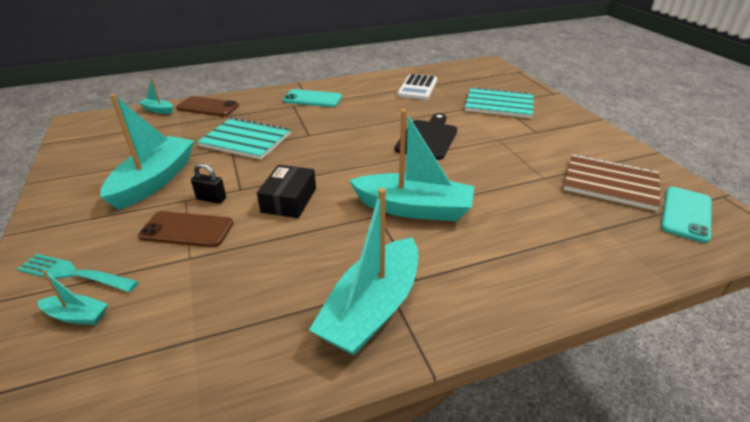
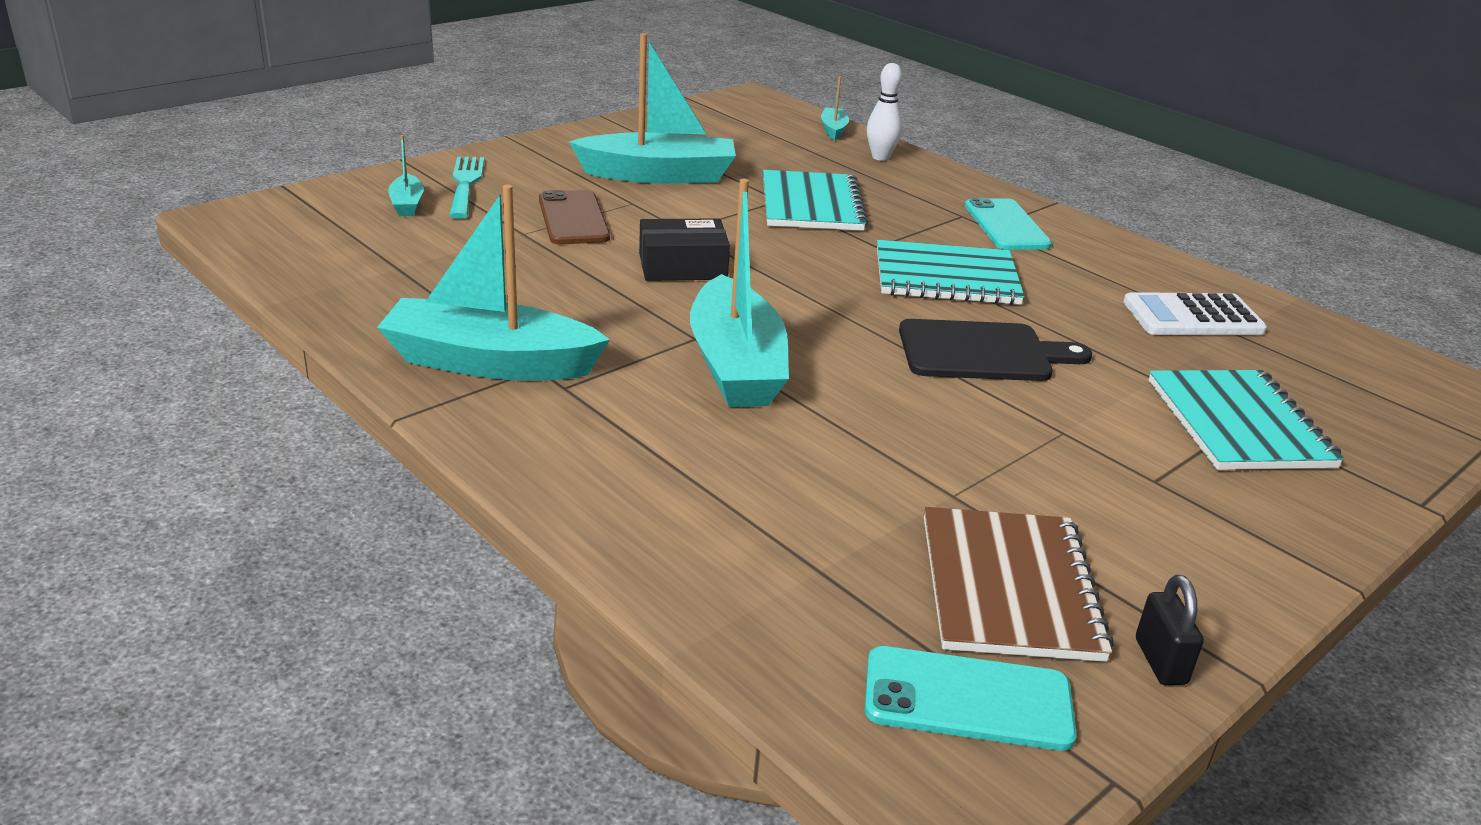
camera: 65 degrees right, 5 degrees down
brown phone [176,96,239,116] -> white bowling pin [867,63,902,161]
black padlock [191,163,226,204] -> black padlock moved to [1136,575,1204,685]
none -> turquoise notebook [877,240,1025,305]

